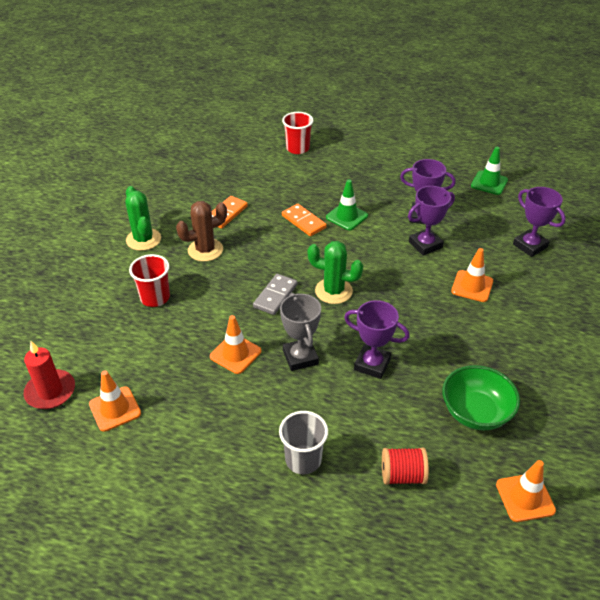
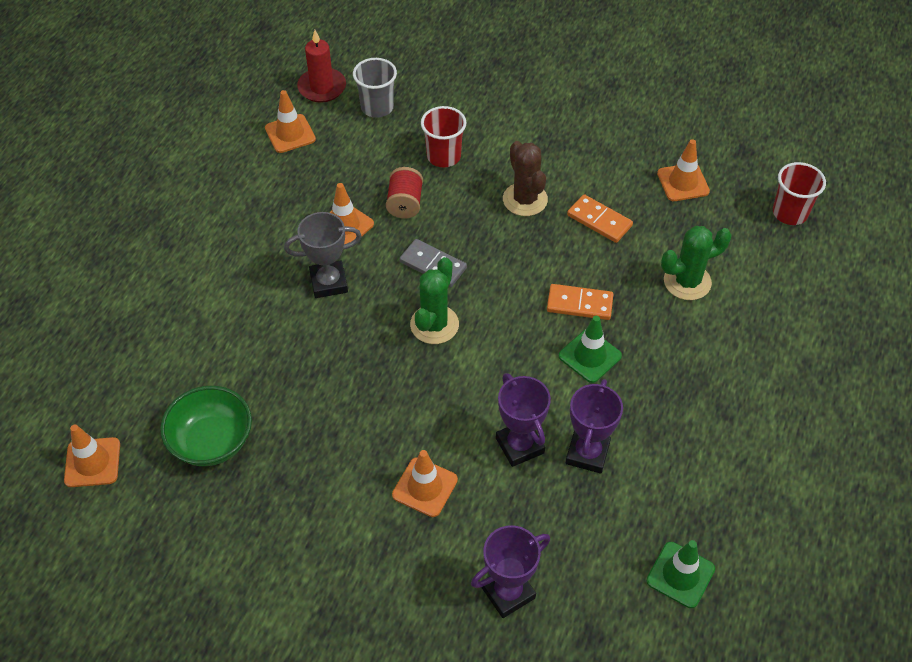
camera: 95 degrees right, 10 degrees up
green cactus [125,186,161,251] -> green cactus moved to [661,226,732,300]
grey cup [279,411,328,475] -> grey cup moved to [353,58,397,118]
red cup [282,112,314,154] -> red cup moved to [773,162,826,225]
orange domino [282,204,327,236] -> orange domino turned 45 degrees clockwise [547,284,613,320]
purple trophy [344,300,410,379] -> none
red spool [382,447,429,485] -> red spool moved to [386,167,423,219]
none -> orange traffic cone [657,139,710,201]

